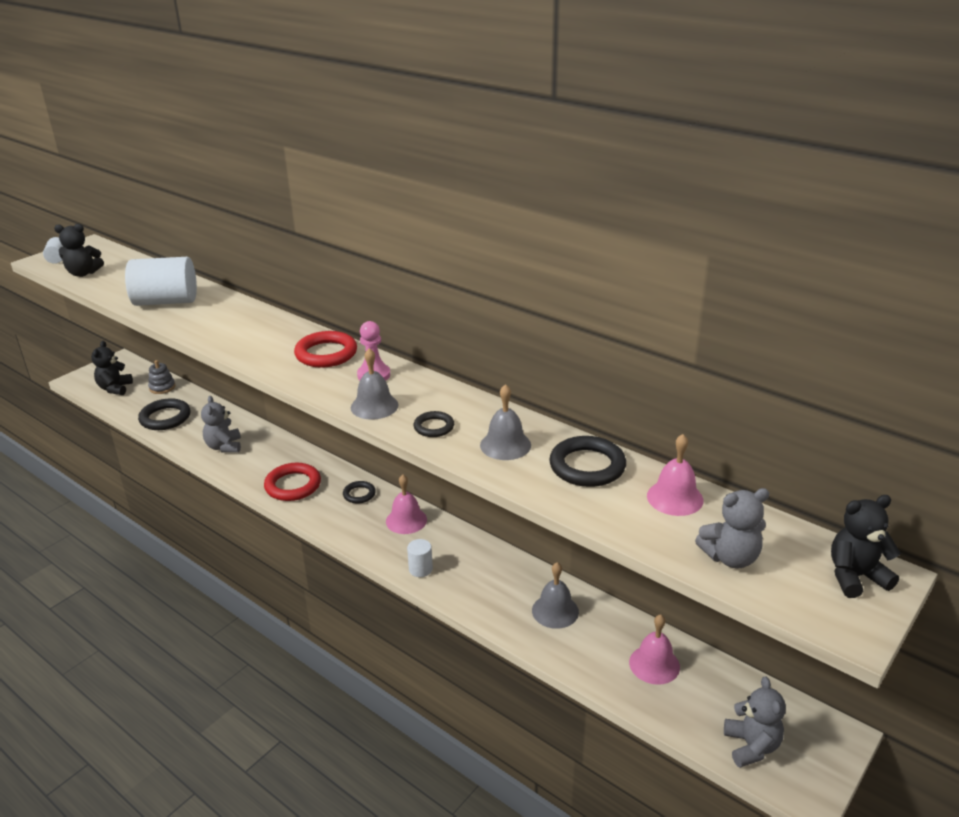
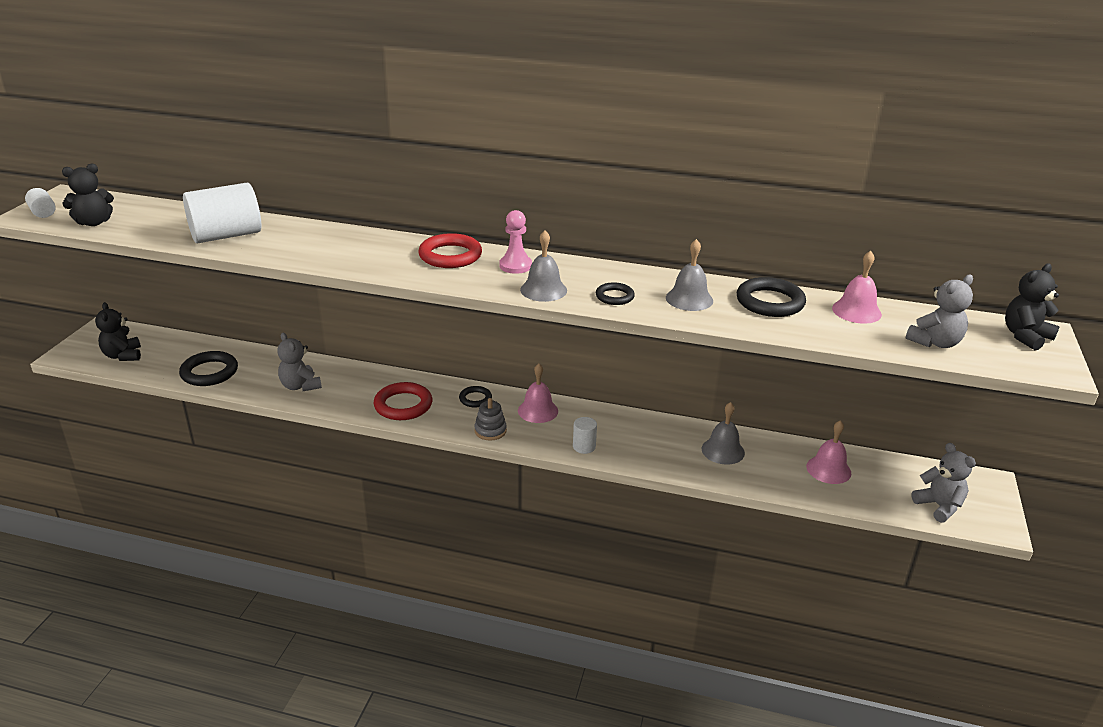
camera: 25 degrees left, 0 degrees up
grey stacking toy [148,360,175,394] -> grey stacking toy moved to [474,398,507,440]

